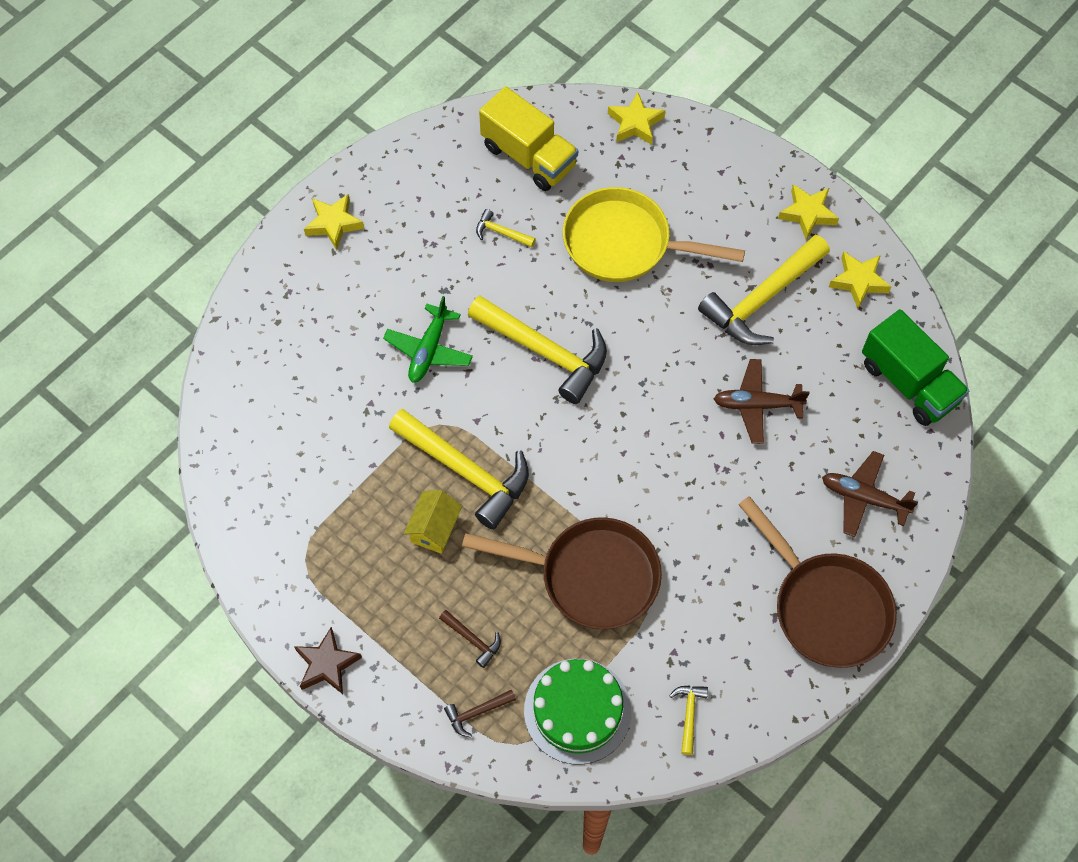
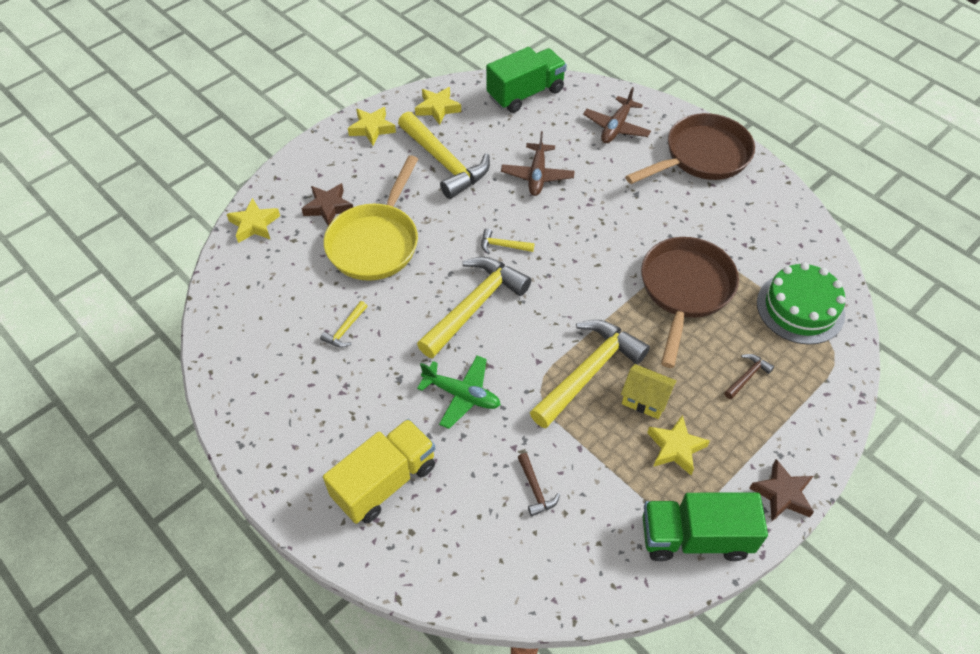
camera: 85 degrees left, 10 degrees down
yellow star [304,194,364,250] -> yellow star moved to [647,415,710,475]
brown hammer [444,690,516,738] -> brown hammer moved to [518,453,560,516]
yellow truck [479,86,578,191] -> yellow truck moved to [323,419,435,524]
yellow hammer [669,685,708,755] -> yellow hammer moved to [481,229,534,254]
none -> brown star [302,183,353,226]
none -> green truck [643,493,768,561]

